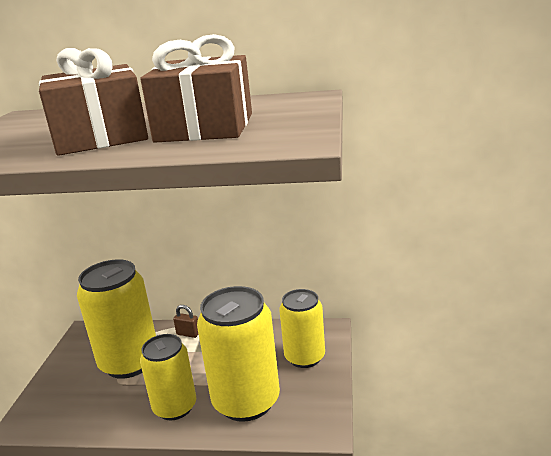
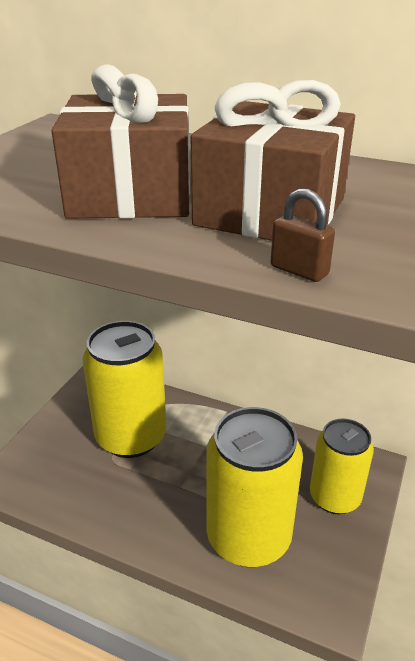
camera: 15 degrees right, 10 degrees up
yellow can [140,334,196,420] -> none
brown padlock [173,305,199,338] -> brown padlock moved to [271,188,335,282]

